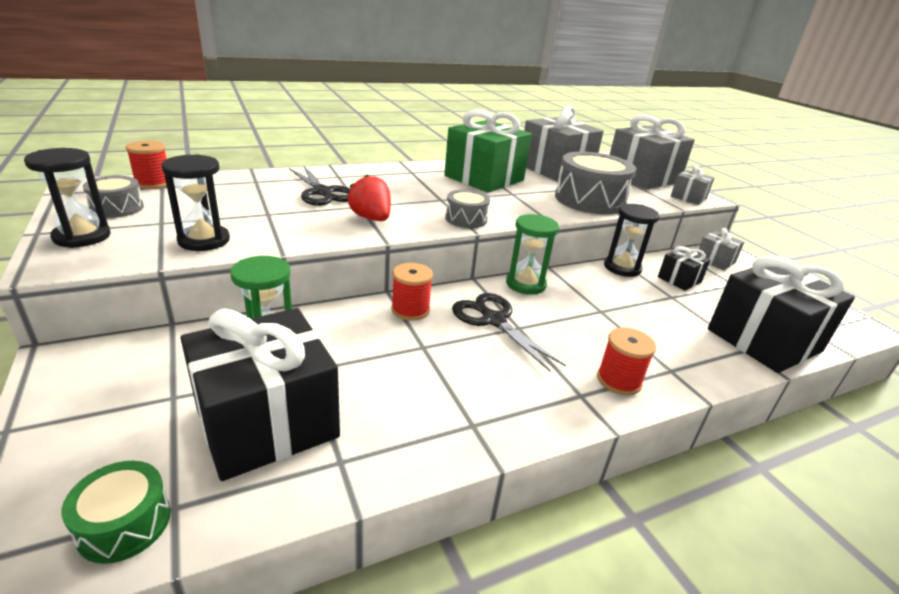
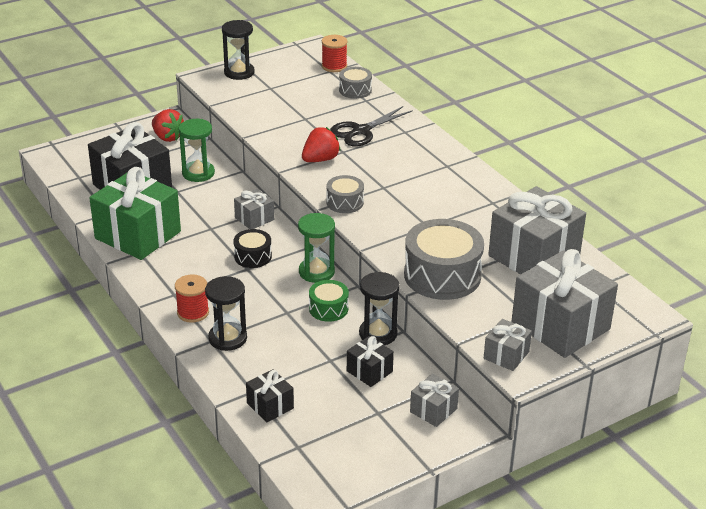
camera: 85 degrees right, 5 degrees up
green drum [61,461,171,564] -> green drum moved to [309,280,349,322]
grey drum [83,176,144,218] -> grey drum moved to [339,67,372,99]
black hourglass [161,154,230,251] -> black hourglass moved to [205,276,247,351]
red spool [391,263,433,321] -> grey gift [234,189,274,229]
green gift [444,109,532,193] -> green gift moved to [89,167,181,260]
black scissors [452,293,566,372] -> black drum [233,229,272,268]
black gift [708,256,855,373] -> black gift [246,369,294,422], size x0.48
none -> red strawberry [152,109,184,142]

